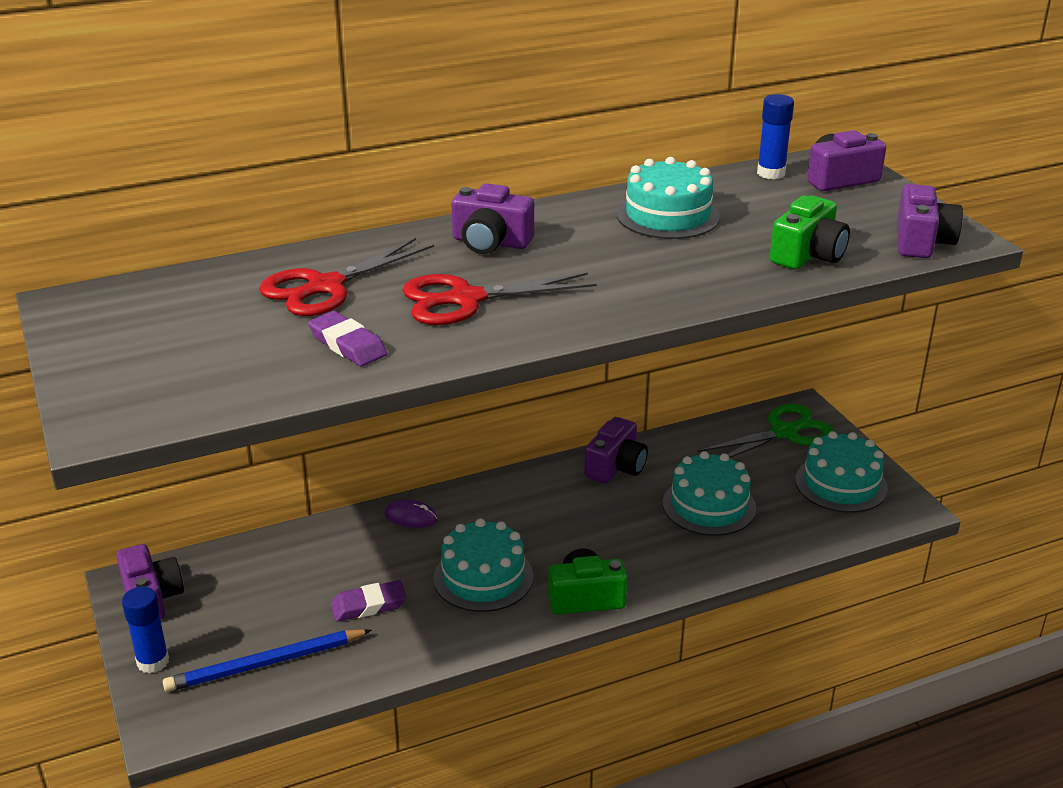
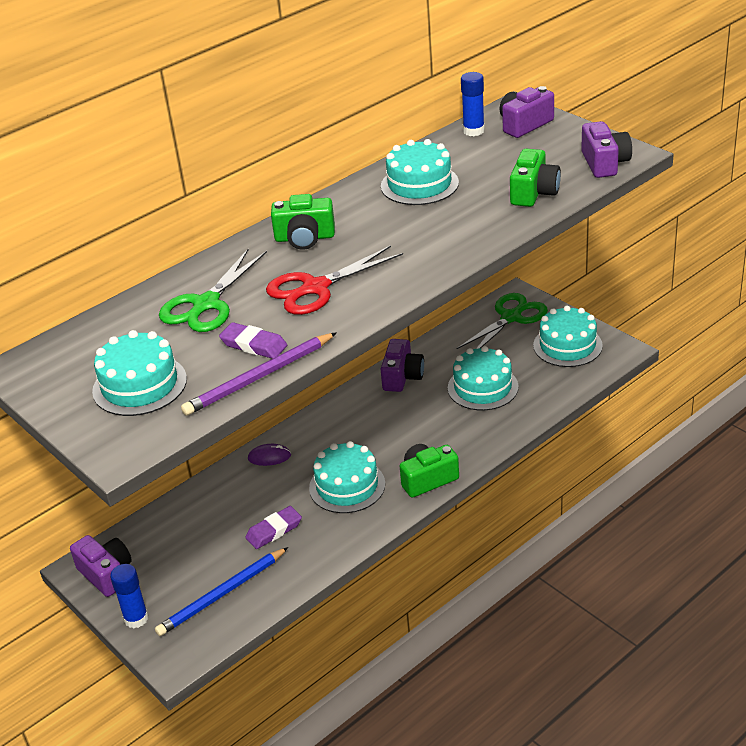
camera: 15 degrees left, 5 degrees up
red scissors [259,238,434,316] -> green scissors [159,248,267,332]
purple camera [451,183,534,254] -> green camera [271,194,335,250]
none -> turquoise cake [92,330,187,416]
none -> purple pencil [181,332,337,416]

